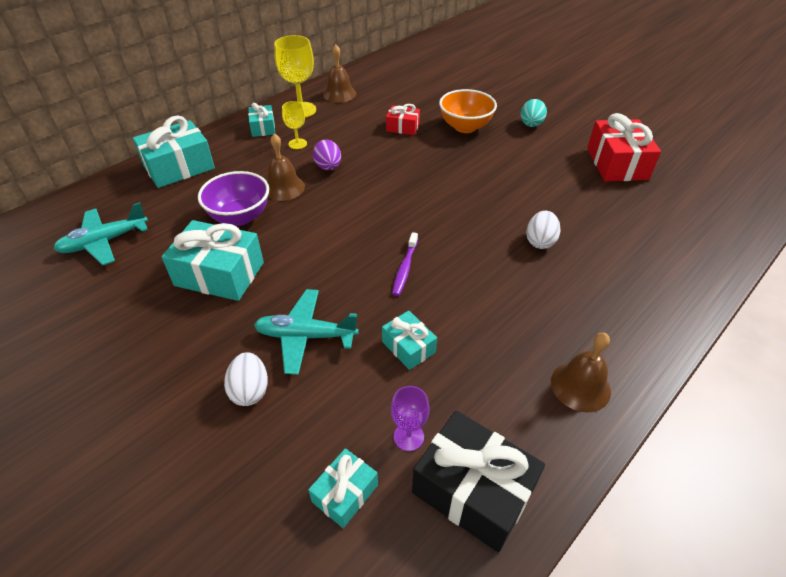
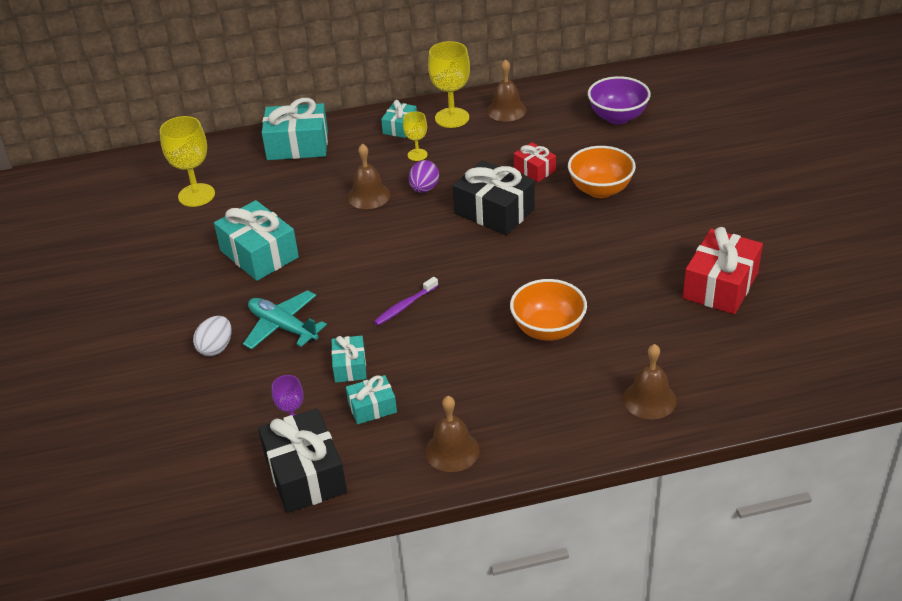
camera: 35 degrees right, 5 degrees down
turquoise plane [54,202,148,265] -> yellow goblet [160,116,215,207]
purple bowl [198,171,269,226] -> purple bowl moved to [588,76,651,124]
turquoise gift [308,448,378,528] -> turquoise gift moved to [346,375,397,424]
turquoise egg [520,99,547,127] -> none
white egg [526,211,561,249] -> orange bowl [510,279,587,341]
none -> black gift [453,160,535,235]
none -> brown bell [623,344,677,419]

